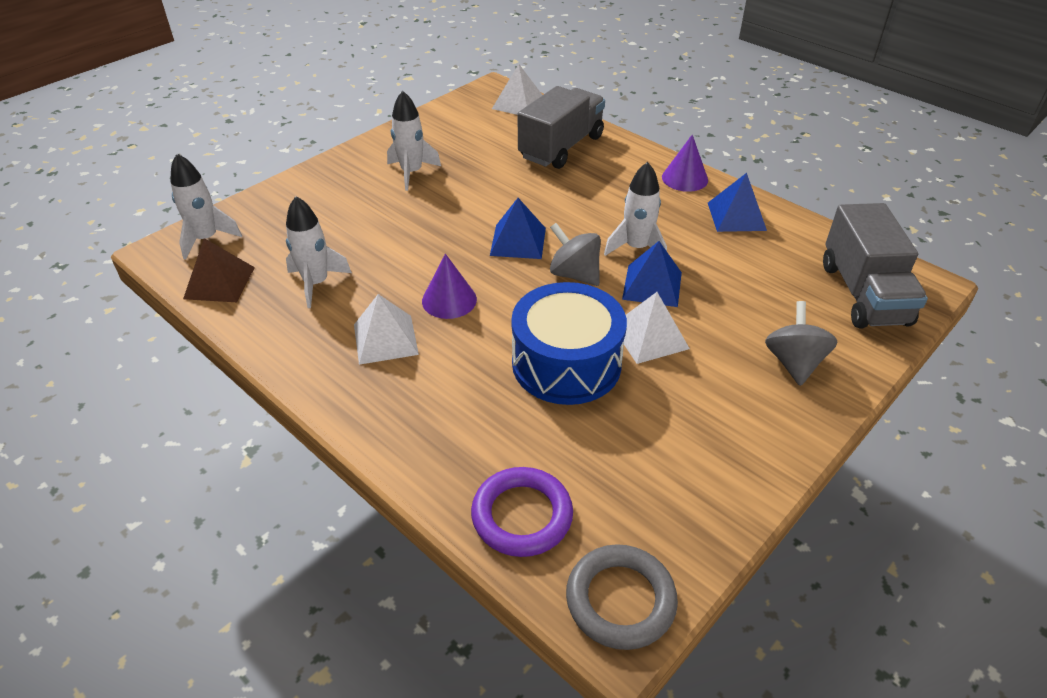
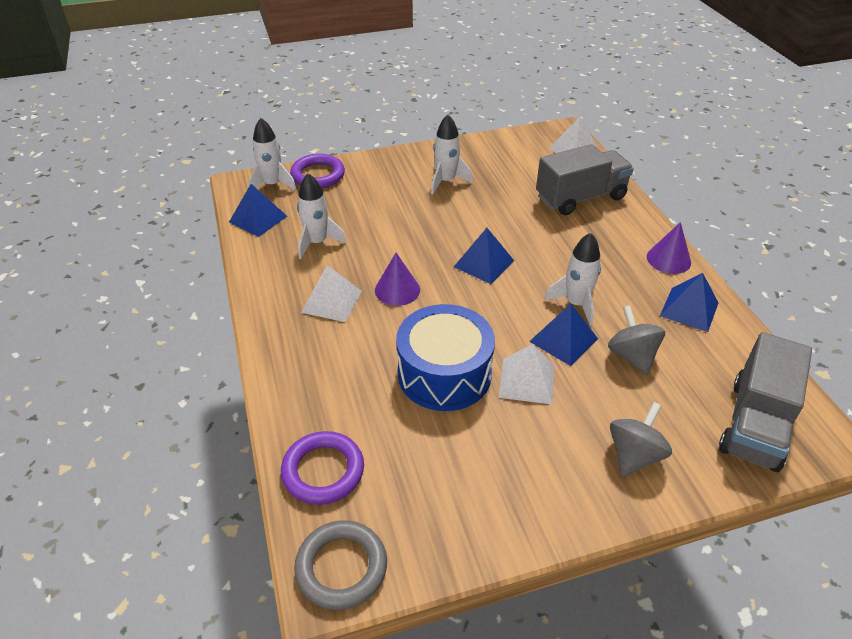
camera: 30 degrees right, 0 degrees up
brown pyramid [183,238,255,302] -> blue pyramid [229,184,287,237]
grey spinning top [550,223,601,286] -> grey spinning top moved to [608,305,665,375]
none -> purple ring [290,154,345,188]

